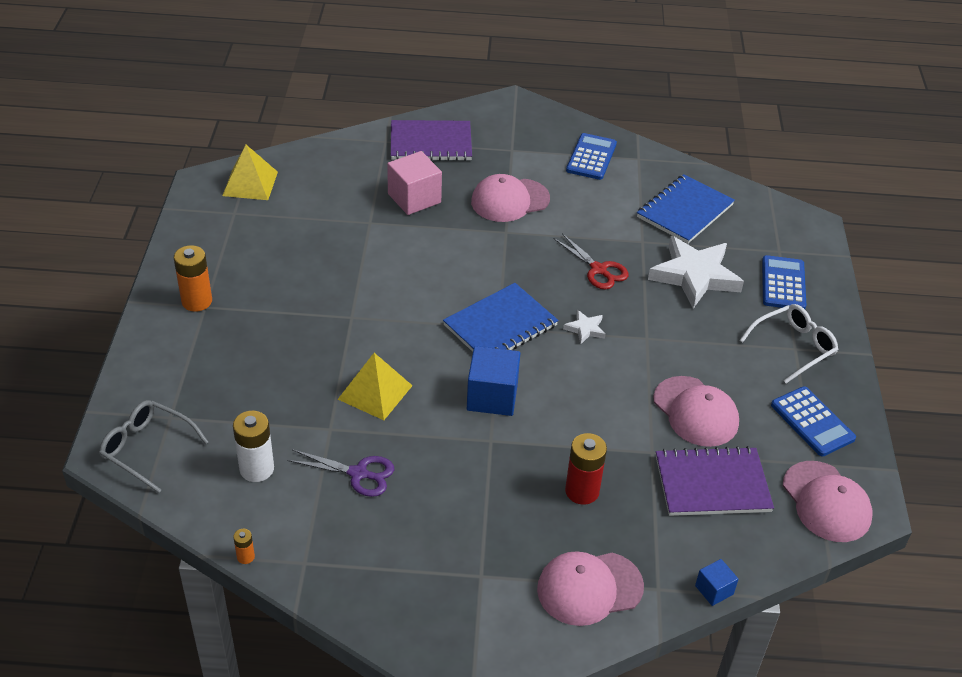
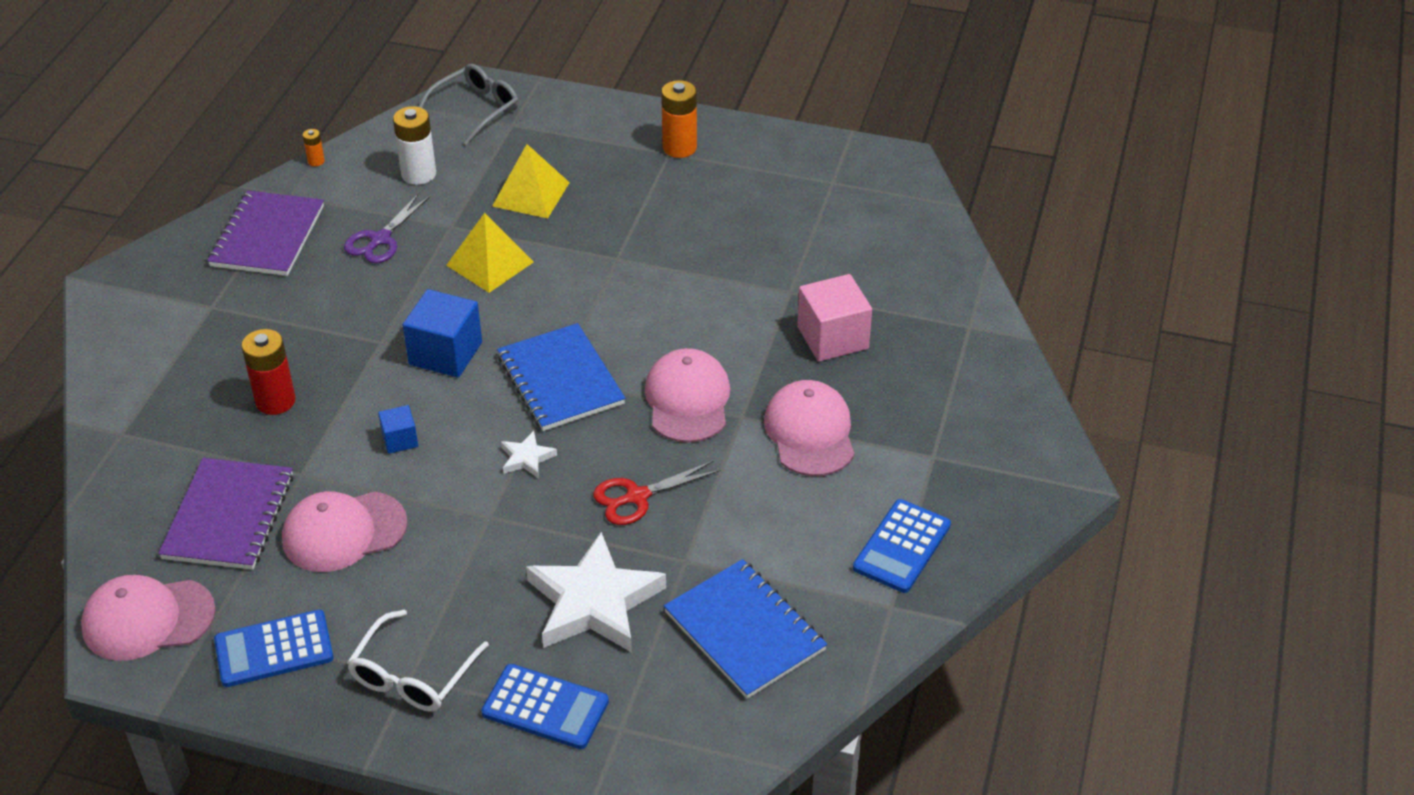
camera: 105 degrees right, 0 degrees up
yellow pyramid [222,145,278,200] -> yellow pyramid moved to [492,144,570,218]
purple notebook [391,120,472,161] -> purple notebook moved to [207,190,324,276]
pink cap [537,551,644,626] -> pink cap moved to [645,348,730,443]
blue calculator [566,133,617,180] -> blue calculator turned 90 degrees clockwise [853,499,951,593]
blue cube [695,559,739,606] -> blue cube moved to [378,405,418,454]
white glasses [739,304,838,383] -> white glasses turned 45 degrees clockwise [347,610,489,712]

